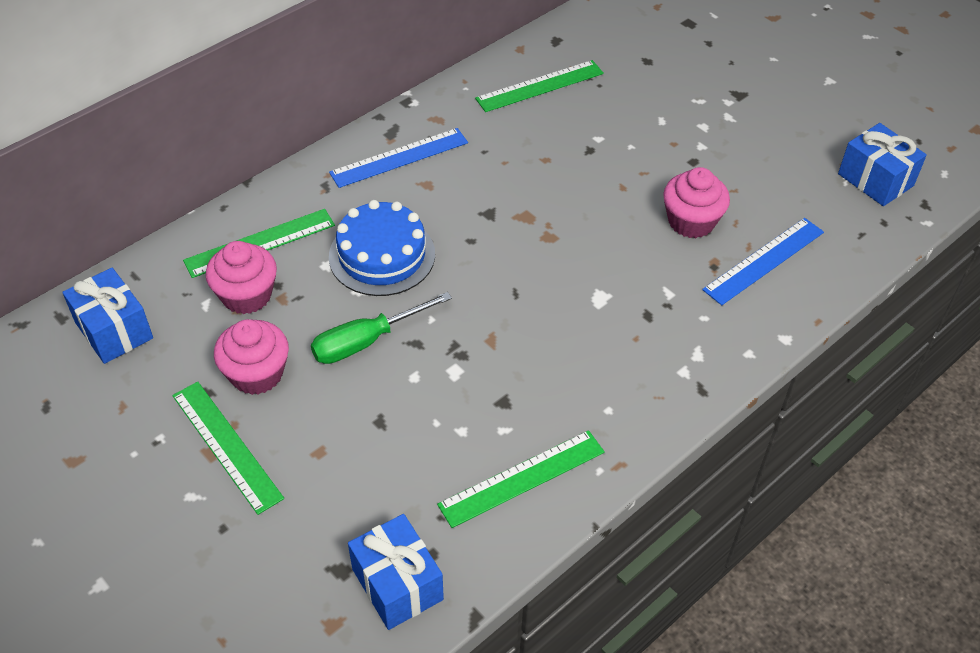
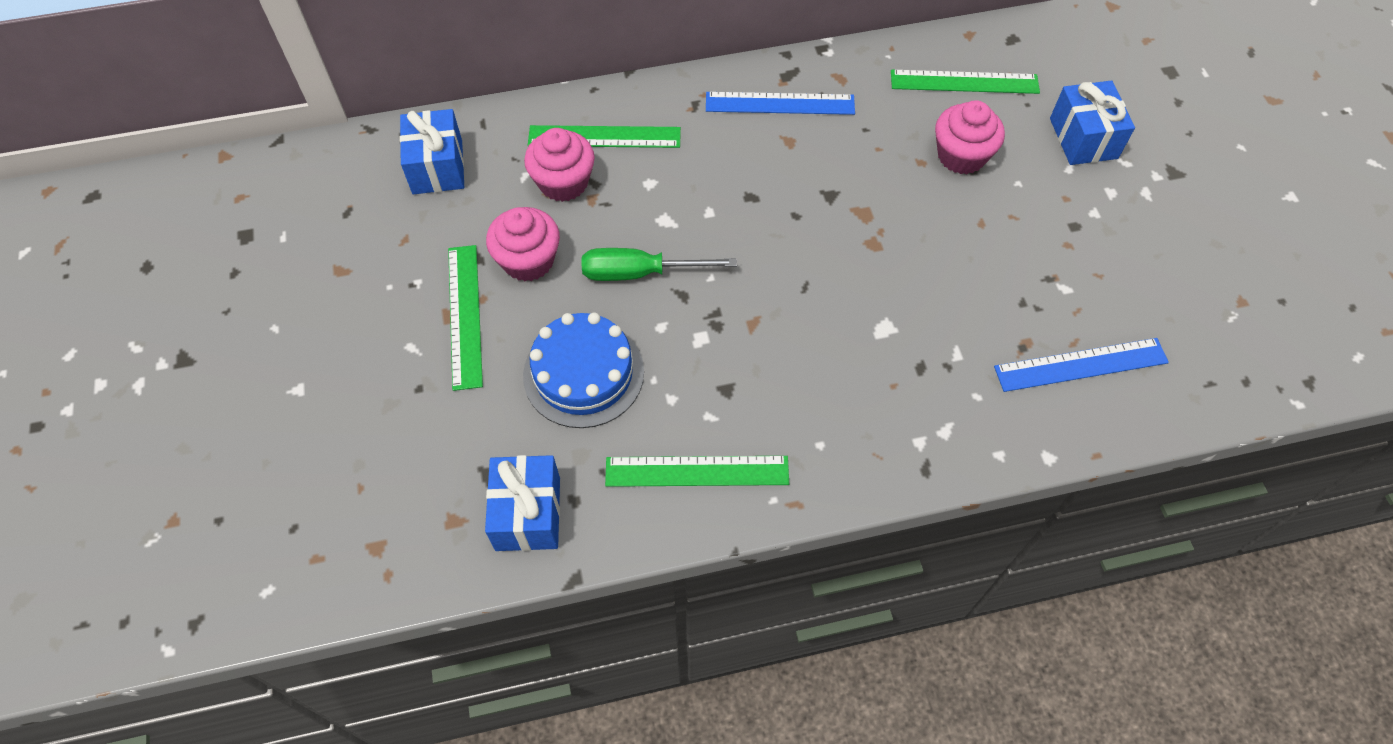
camera: 30 degrees right, 10 degrees up
blue cake [329,200,435,296] -> blue cake moved to [523,312,644,428]
pink cupcake [663,167,730,238] -> pink cupcake moved to [935,100,1005,174]
blue gift [838,123,927,206] -> blue gift moved to [1050,80,1135,165]

